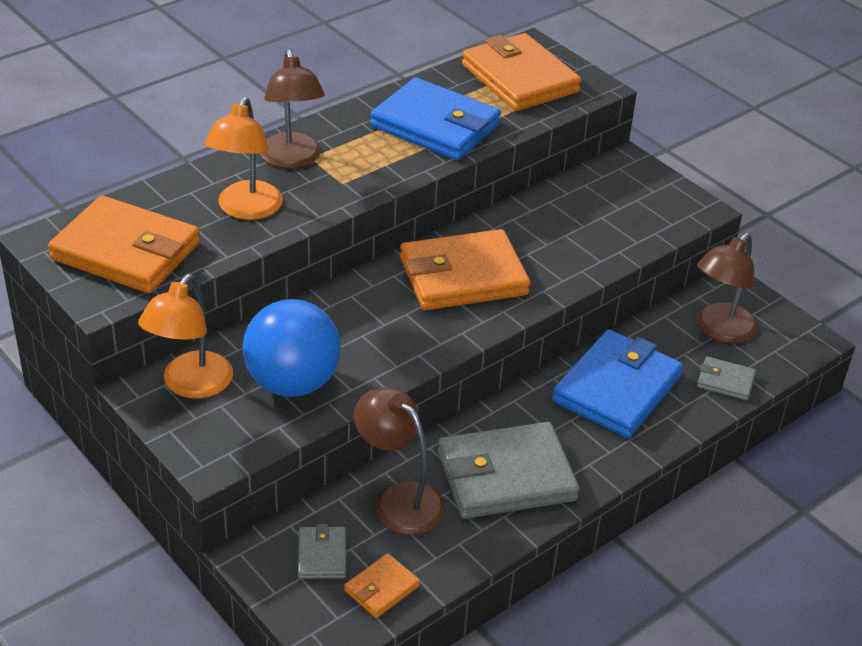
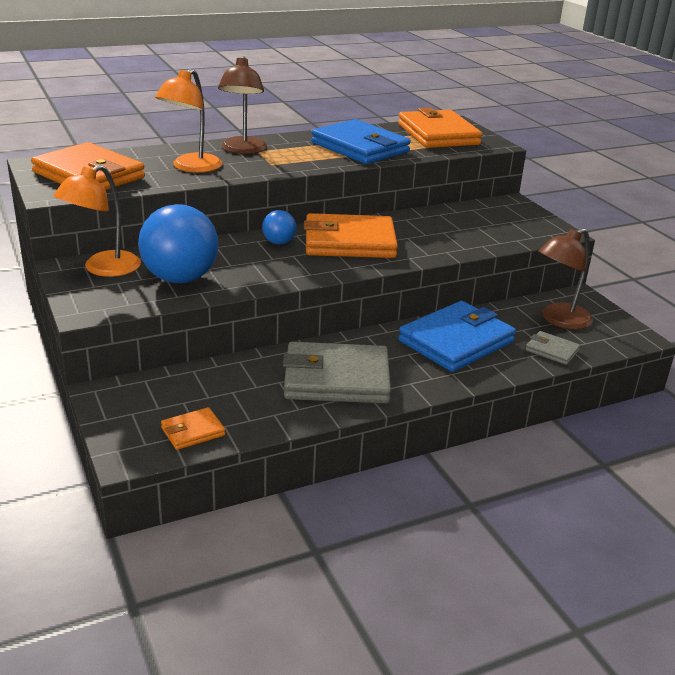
camera: 15 degrees right, 10 degrees down
grey wallet [298,524,346,579] -> none
brown lamp [354,387,445,535] -> none
none -> blue ball [262,210,296,244]

